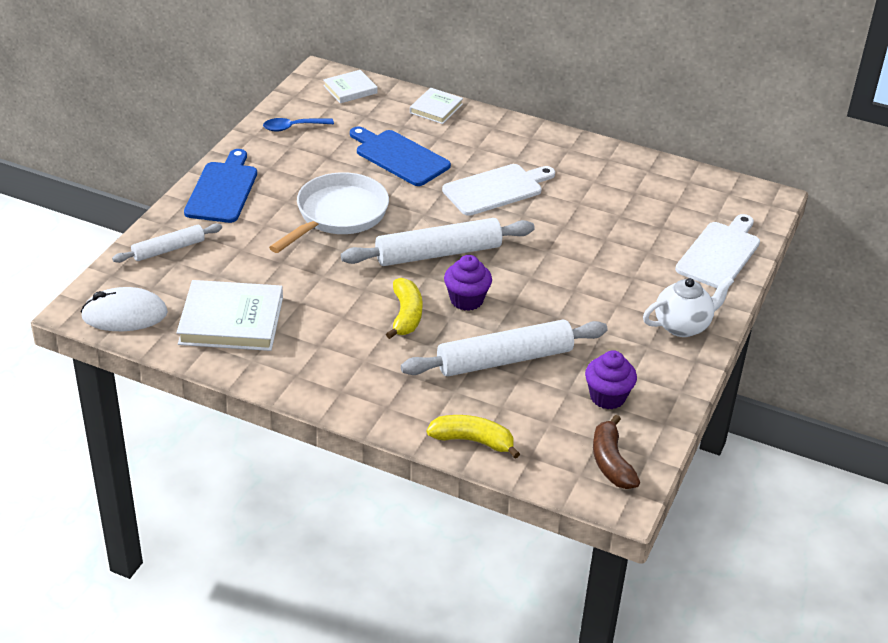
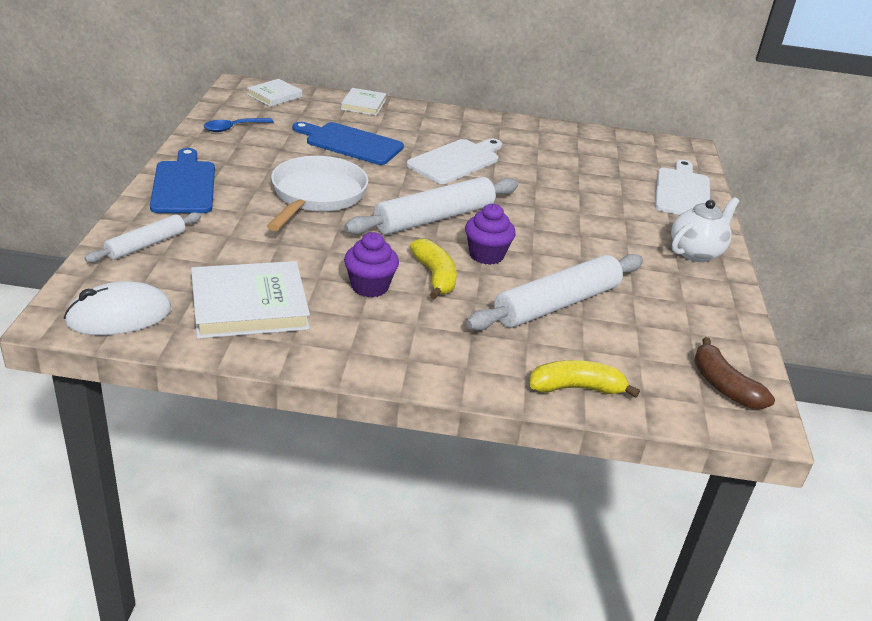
camera: 20 degrees left, 5 degrees down
purple cupcake [585,350,637,409] -> purple cupcake moved to [344,232,399,297]

